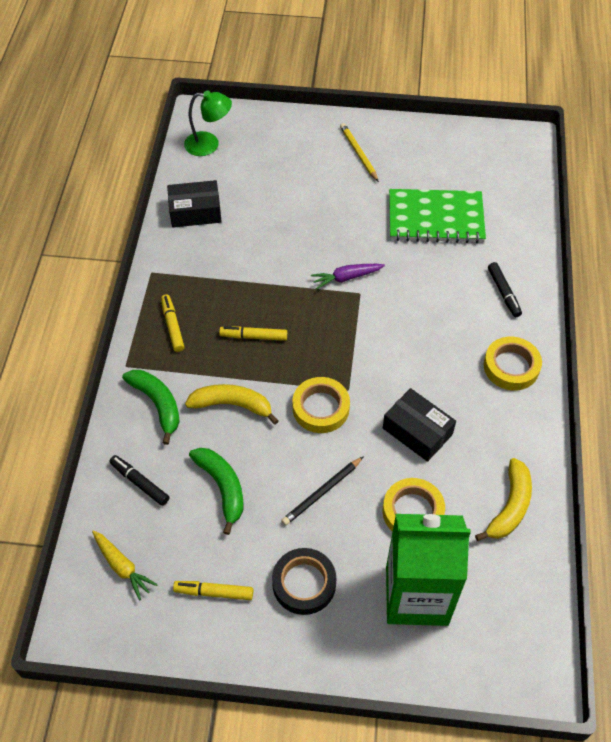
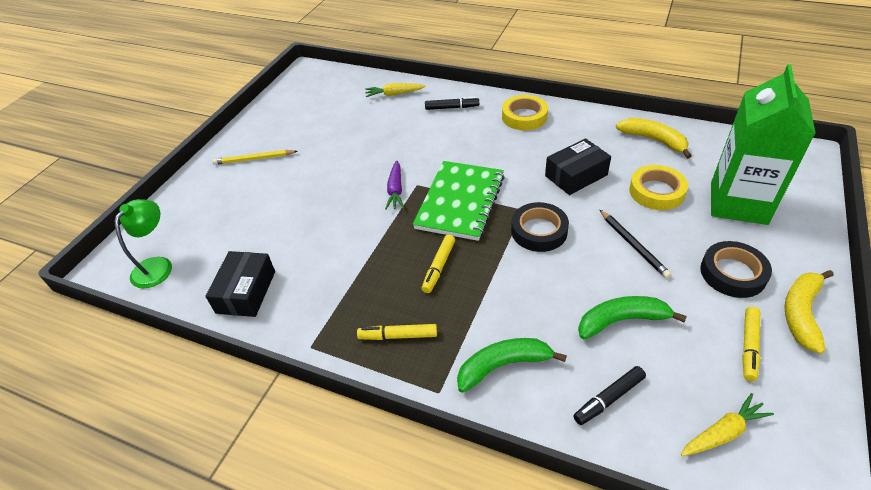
camera: 70 degrees left, 10 degrees down
yellow banana [185,384,279,425] -> yellow banana moved to [785,270,834,354]
yellow tape [292,377,350,433] -> black tape [511,202,569,252]
green notebook [389,189,486,243] -> green notebook moved to [413,161,505,241]
none -> yellow carrot [365,83,426,97]

